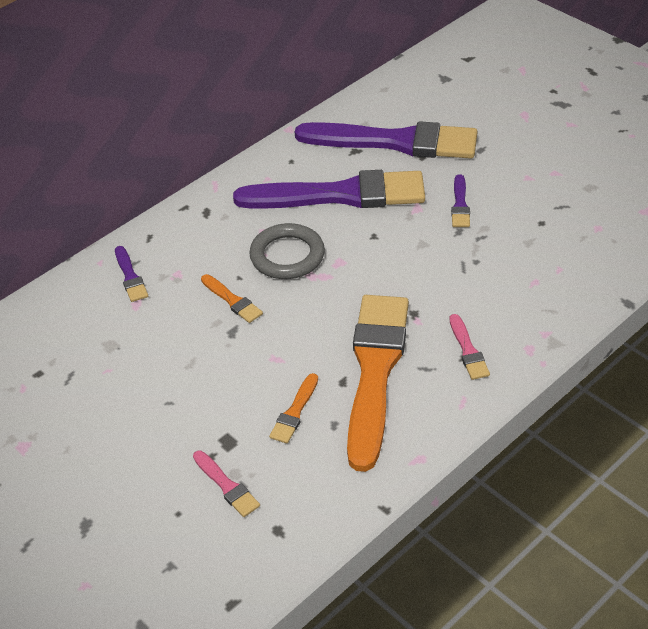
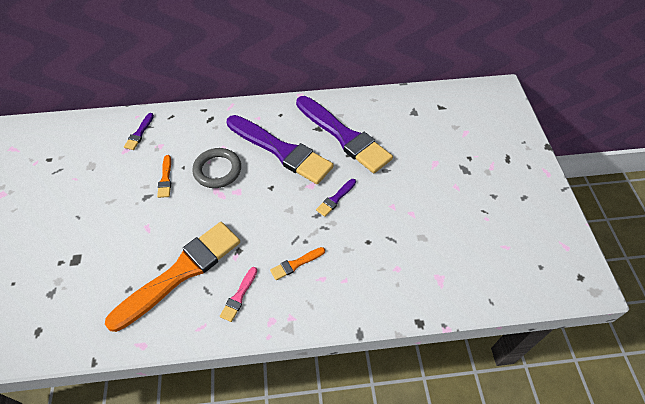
camera: 35 degrees right, 10 degrees up
pink brush [193,451,260,517] -> none
orange brush [269,373,318,444] -> orange brush moved to [270,247,325,280]

